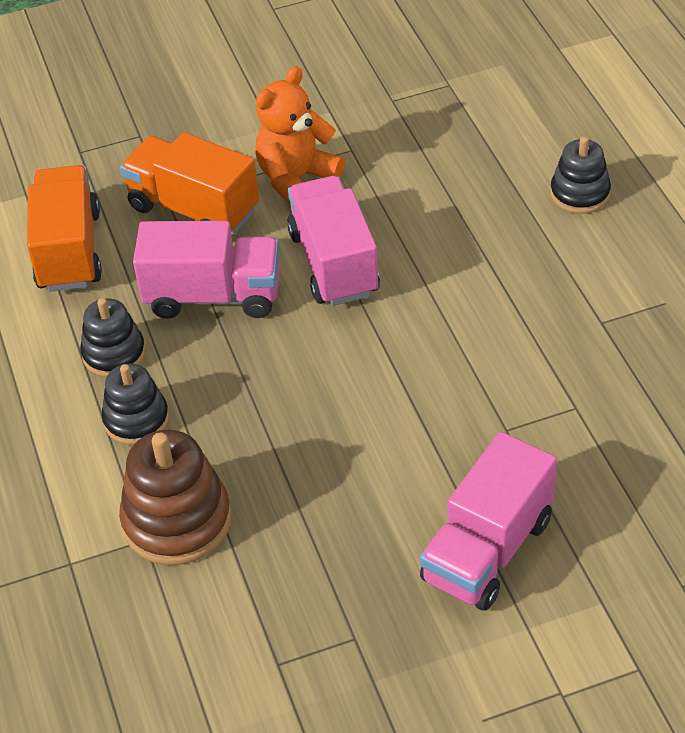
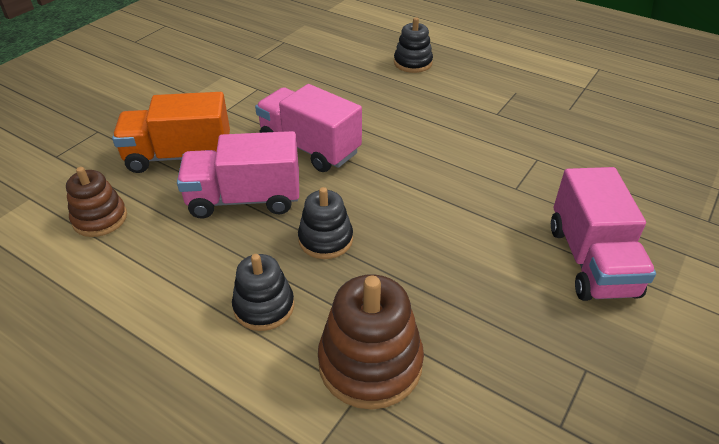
camera: 40 degrees left, 5 degrees down
orange truck [27,165,102,292] -> brown stacking toy [66,167,127,237]
black stacking toy [80,298,146,377] -> black stacking toy moved to [298,187,353,259]
pink truck [133,221,280,319] -> pink truck turned 150 degrees counterclockwise [177,131,299,219]
orange teddy bear [256,66,345,205] -> none

